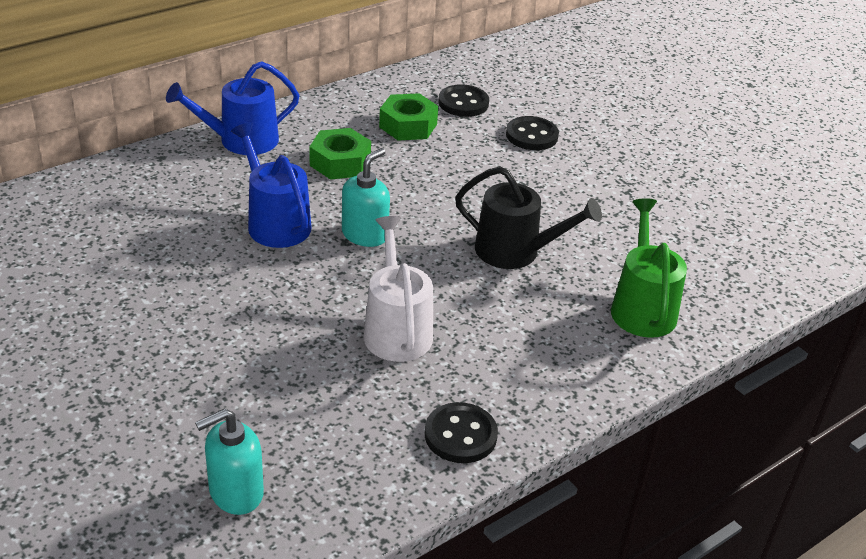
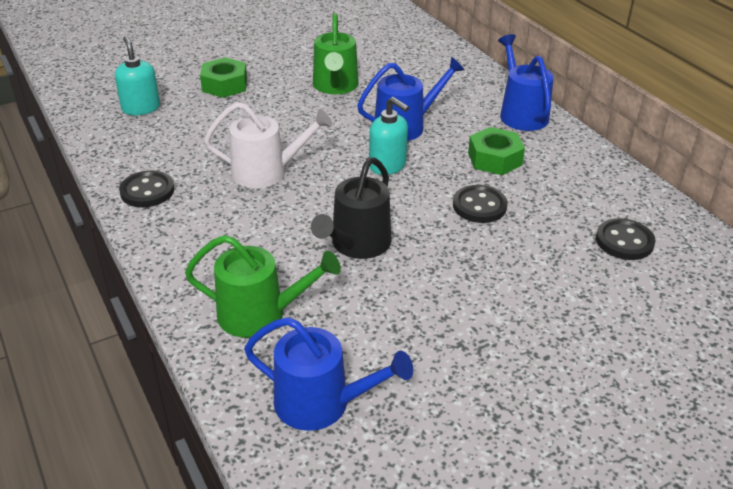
camera: 100 degrees right, 0 degrees up
green nut [379,93,438,141] -> green nut moved to [200,57,247,98]
black button [506,116,559,150] -> black button moved to [453,185,508,223]
none -> blue watering can [244,317,413,431]
none -> green watering can [313,13,359,94]

